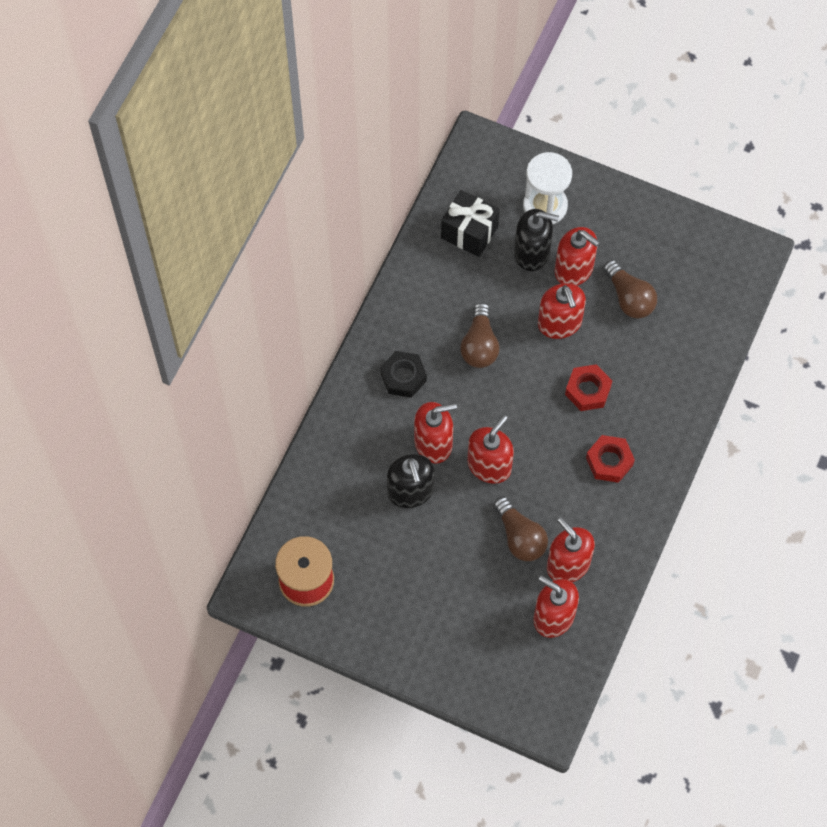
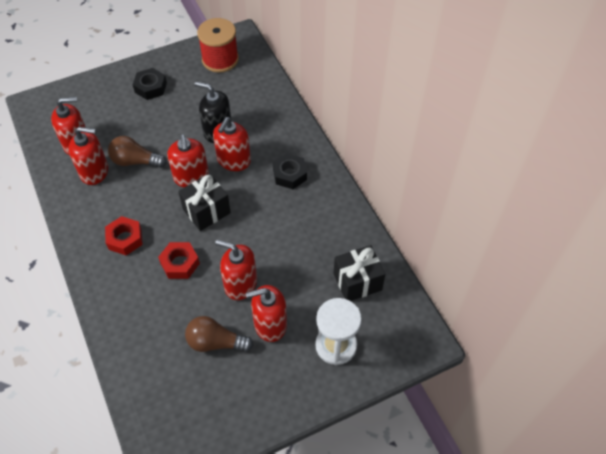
camera: 130 degrees right, 10 degrees down
brown light bulb [460,303,500,368] -> none
black soap dispenser [514,209,559,271] -> none
none -> black nut [133,68,167,100]
none -> black gift [178,173,231,231]

